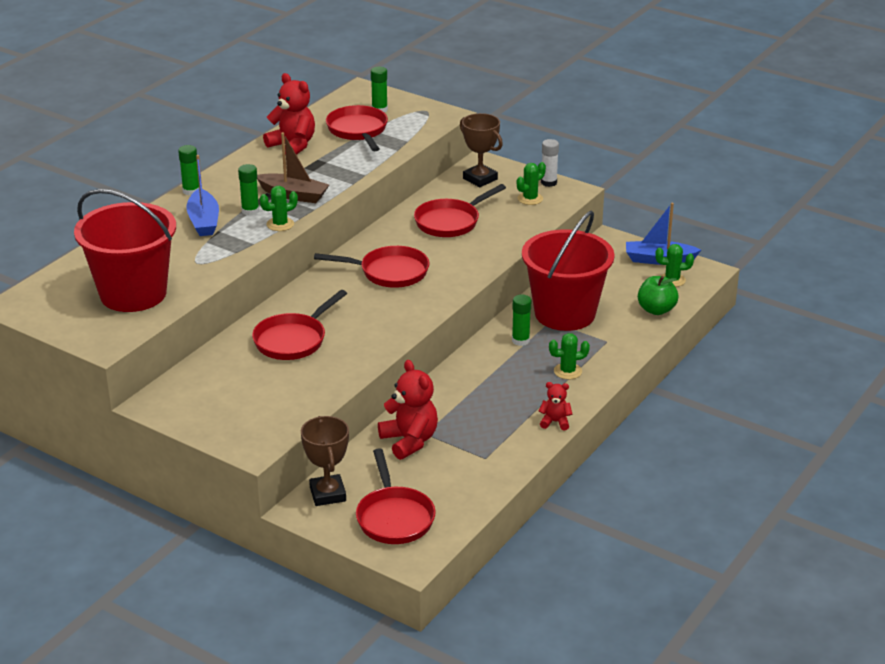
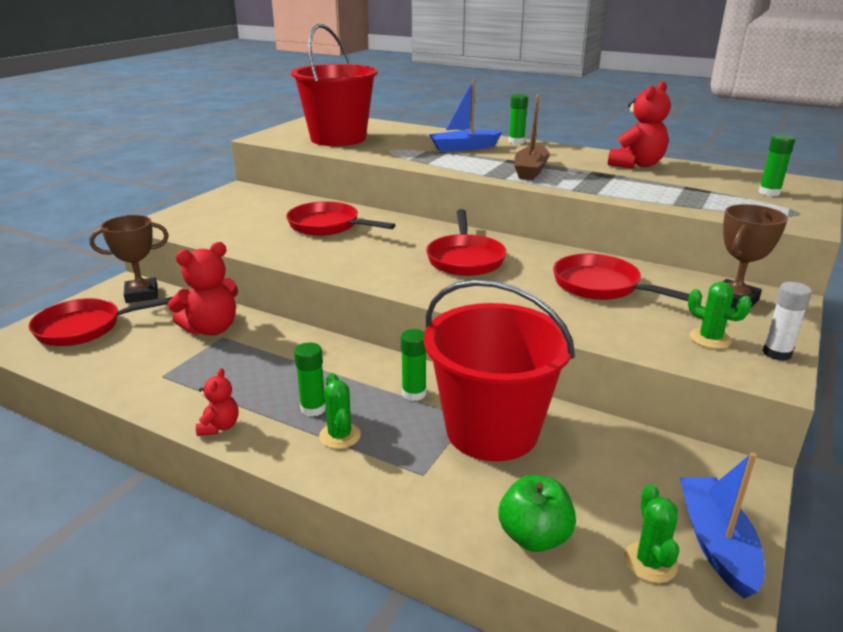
camera: 85 degrees right, 5 degrees down
green glue stick [238,164,259,216] -> green glue stick moved to [294,342,326,417]
green cactus [260,186,298,231] -> none
red pan [326,105,388,152] -> none

